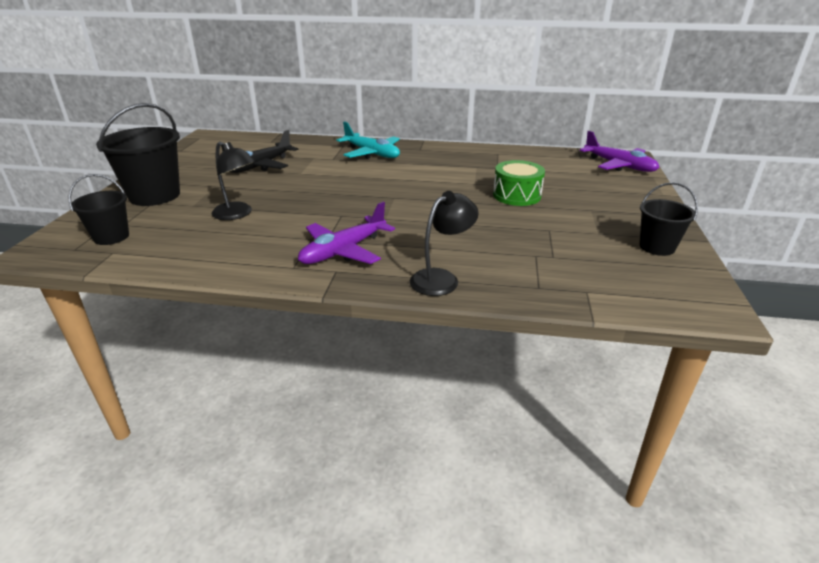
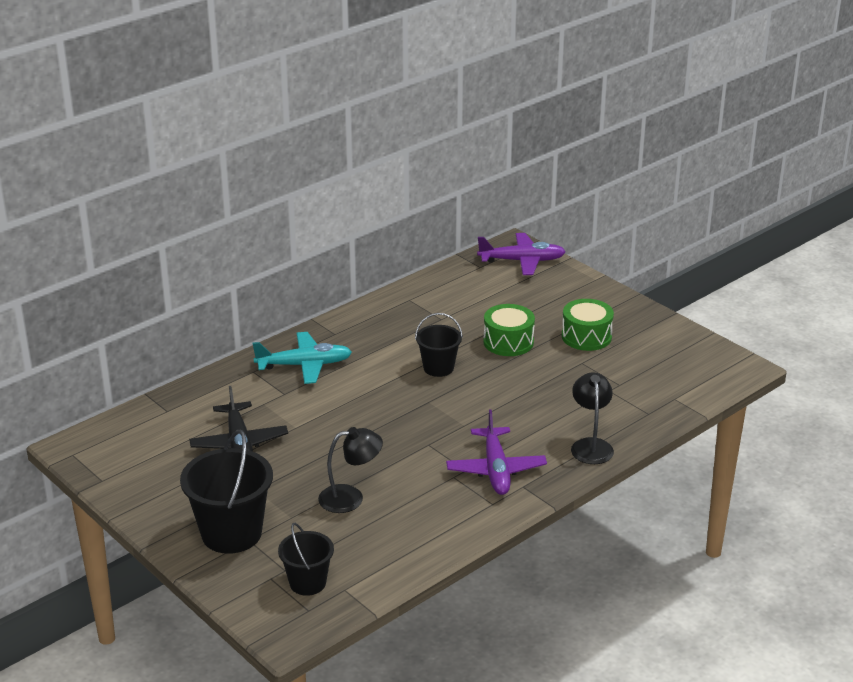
camera: 50 degrees left, 0 degrees up
black bucket [639,182,698,256] -> black bucket moved to [415,313,463,377]
none -> green drum [562,299,614,351]

